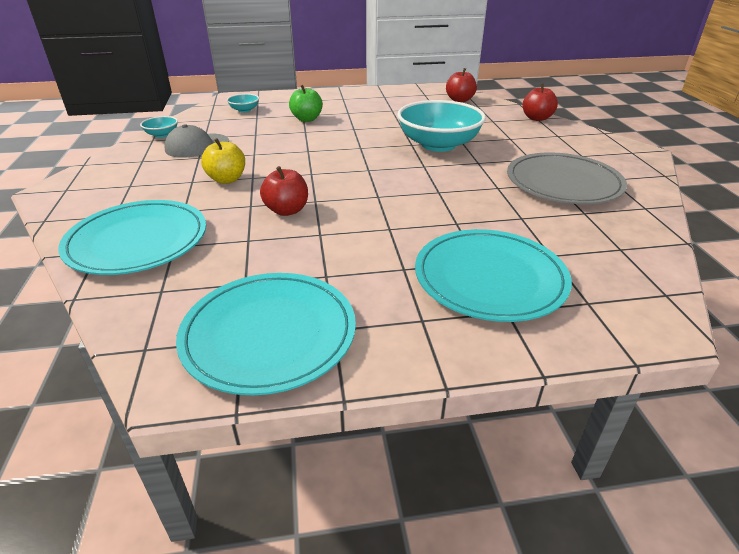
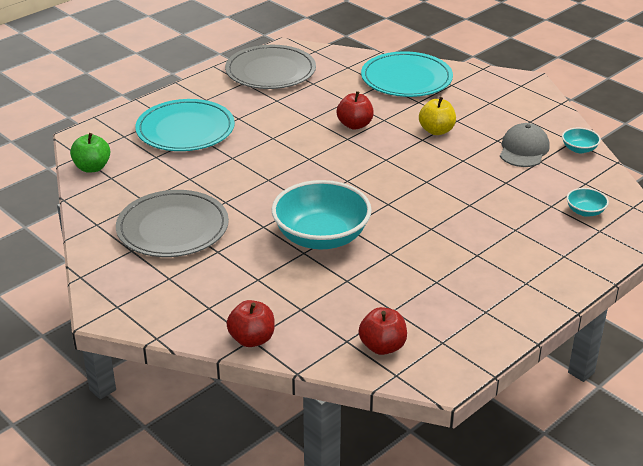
camera: 145 degrees right, 0 degrees up
turquoise plate [176,273,356,395] -> grey plate [225,45,316,89]
green apple [289,85,323,122] -> green apple moved to [70,133,110,173]

